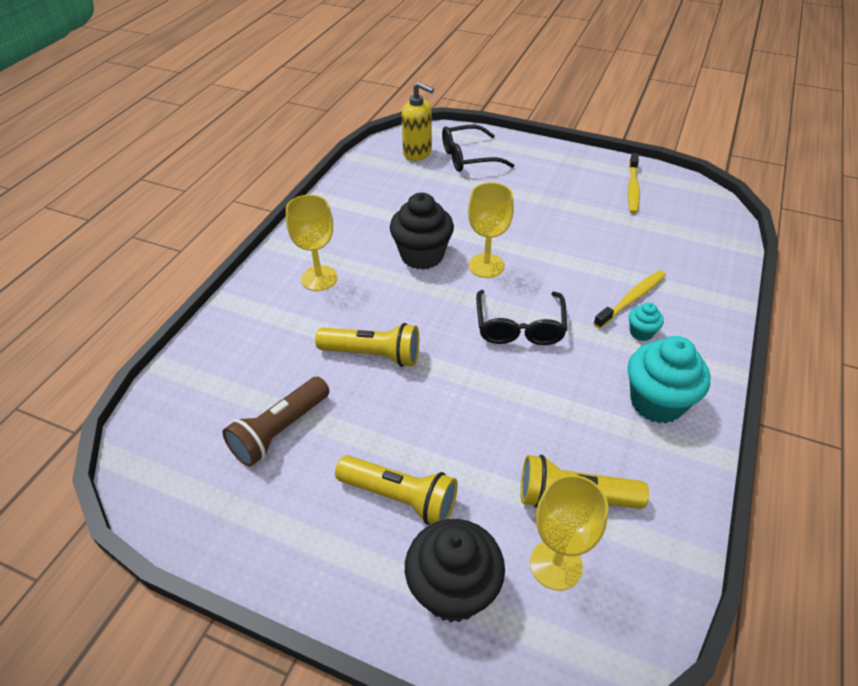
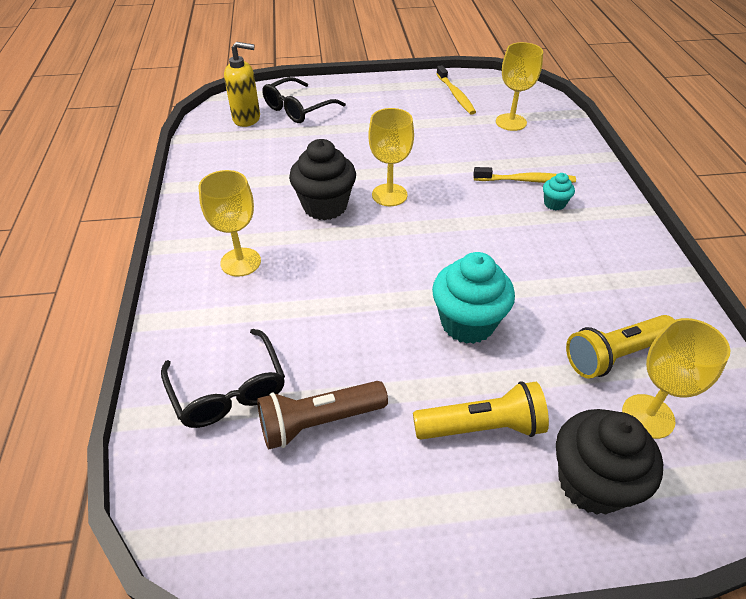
camera: 30 degrees left, 0 degrees up
brown flashlight [222,377,329,467] -> brown flashlight turned 60 degrees clockwise [257,381,388,450]
yellow flashlight [315,323,419,367] -> none
black glasses [476,290,567,345] -> black glasses moved to [161,329,285,428]
yellow toothbrush [594,270,666,329] -> yellow toothbrush turned 75 degrees clockwise [473,167,576,183]
turquoise cupcake [628,336,710,423] -> turquoise cupcake moved to [432,252,515,344]
none -> yellow goblet [496,42,543,131]

